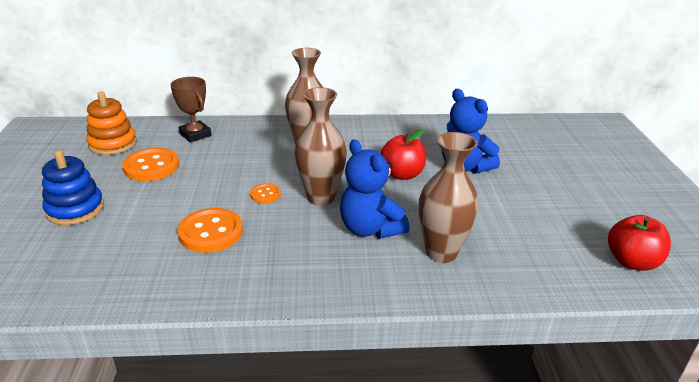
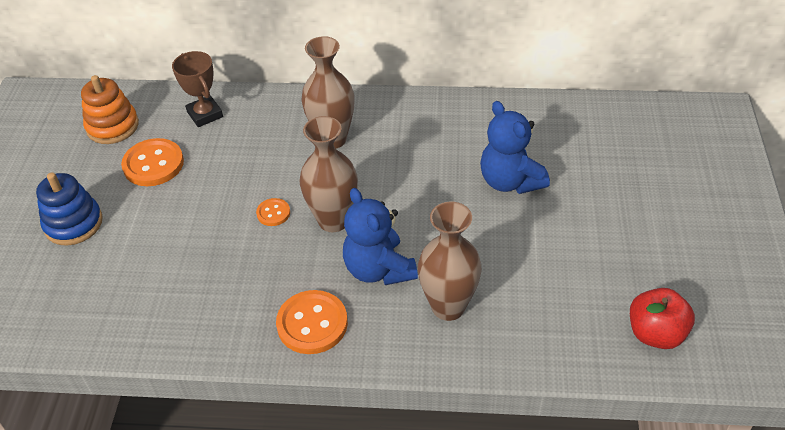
camera: 10 degrees right, 15 degrees up
orange button [177,208,243,253] -> orange button moved to [276,290,348,354]
red apple [380,130,426,180] -> none

